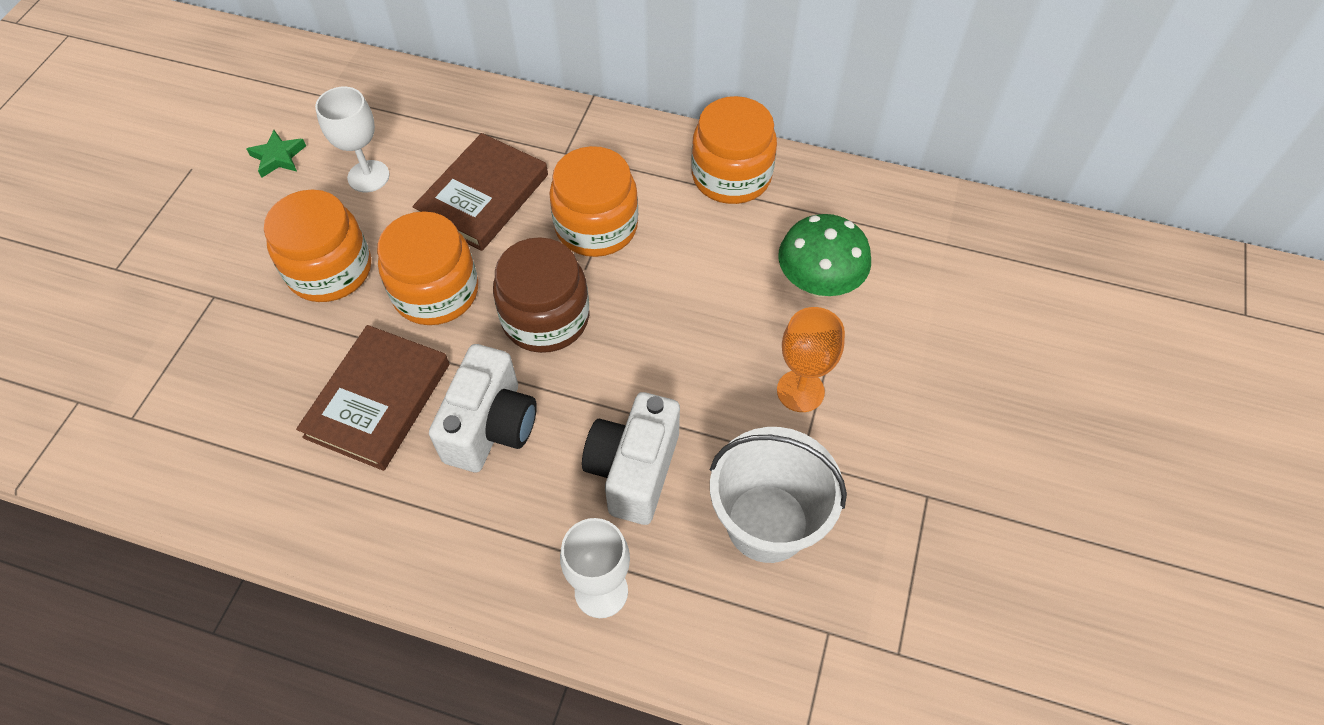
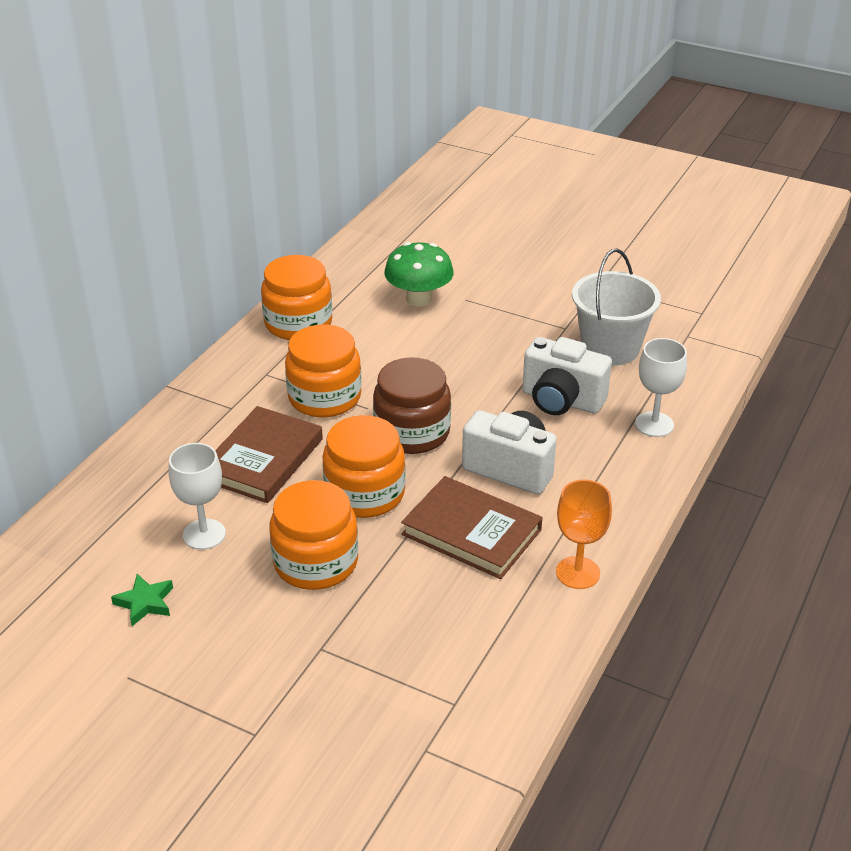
camera: 80 degrees left, 20 degrees down
brown book [412,133,548,251] -> brown book turned 75 degrees clockwise [215,406,323,503]
orange goblet [777,307,845,412] -> orange goblet moved to [556,480,612,589]

